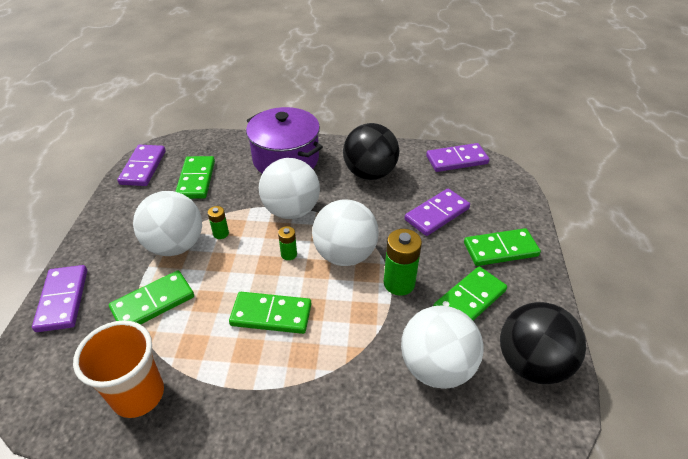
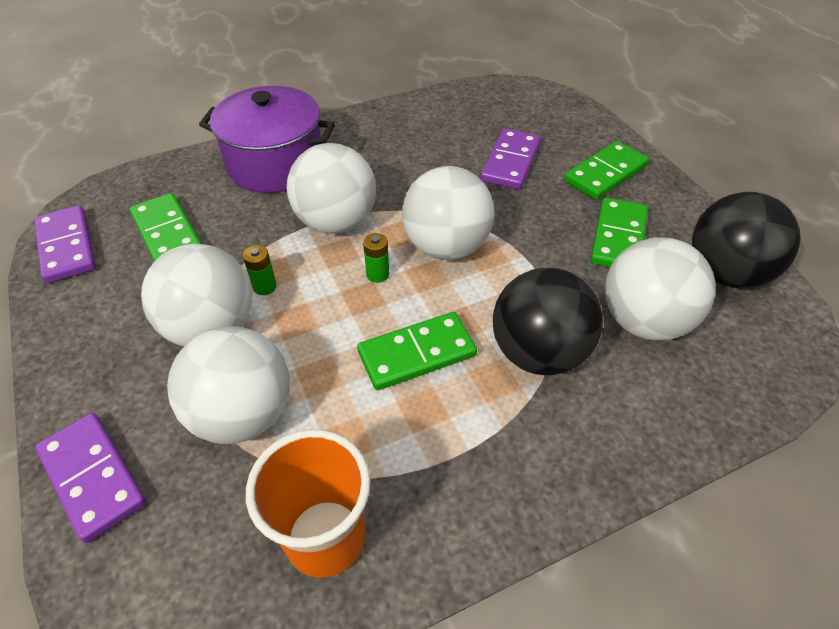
camera: 30 degrees left, 5 degrees up
green domino [109,270,194,325] -> white ball [167,326,290,444]
black ball [343,123,399,180] -> black ball moved to [493,267,603,376]
green battery [384,229,422,296] -> none
purple domino [426,143,489,172] -> none

